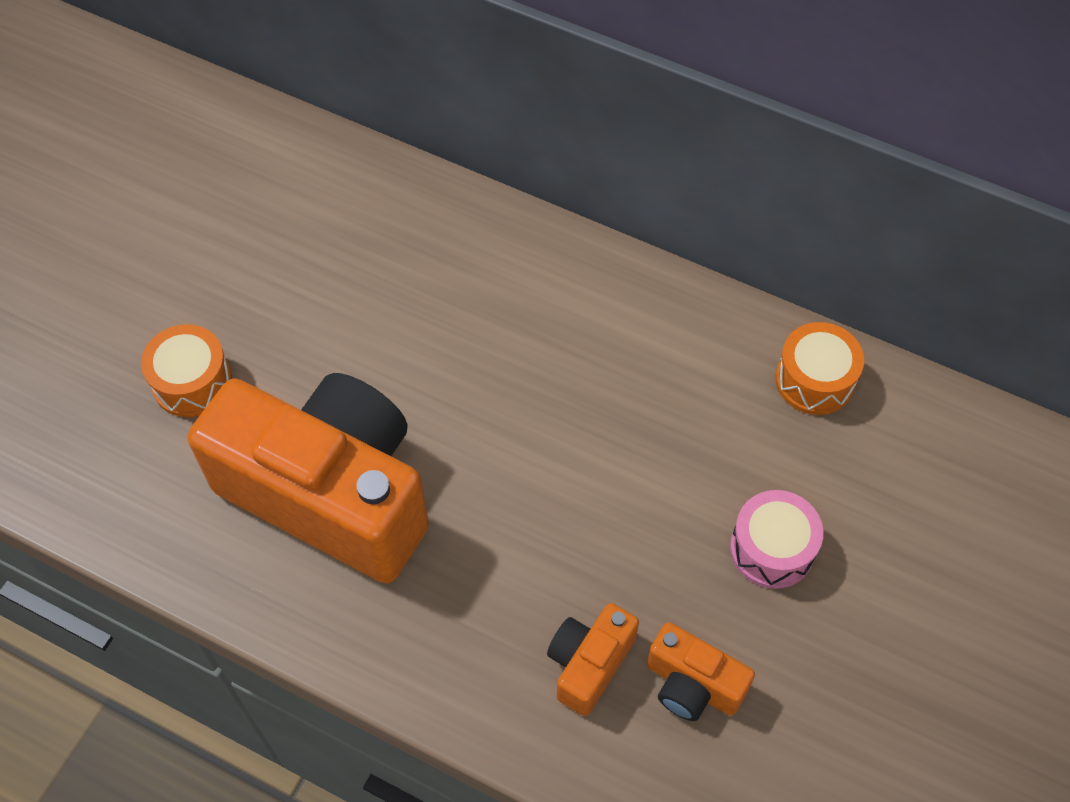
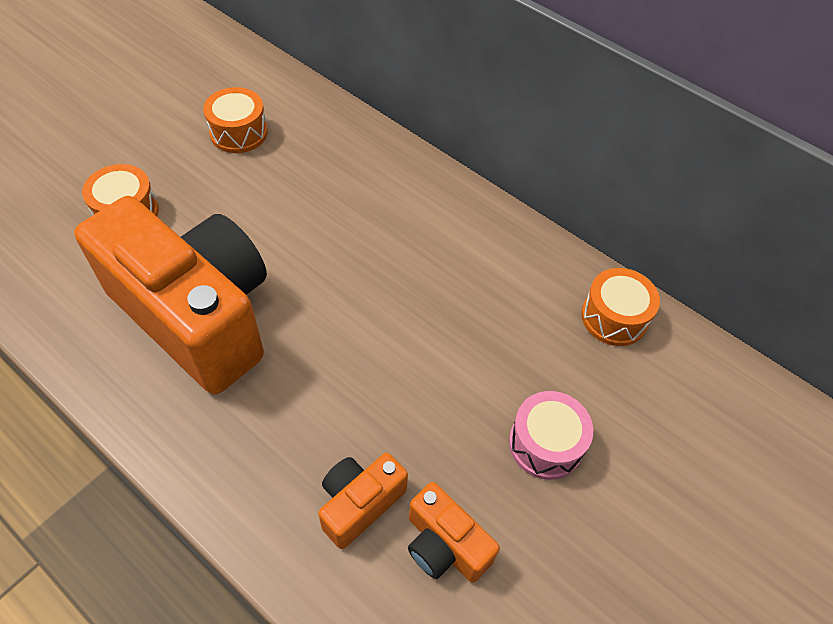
camera: 10 degrees right, 5 degrees down
none -> orange drum [203,87,268,153]

